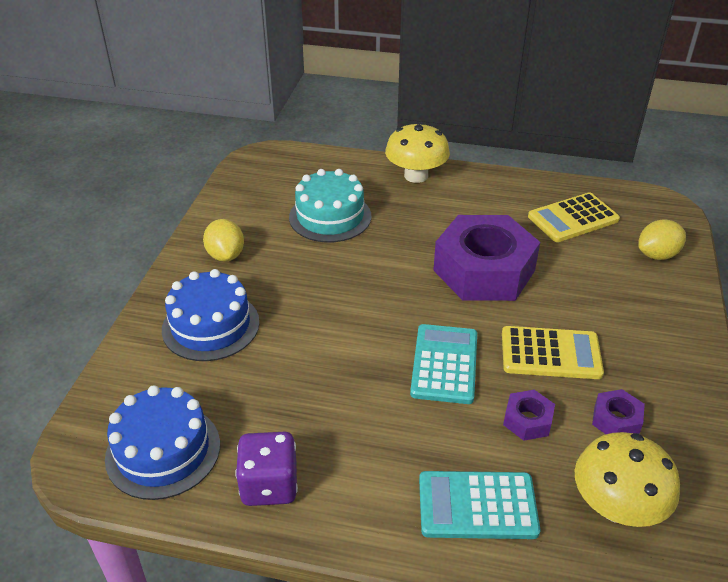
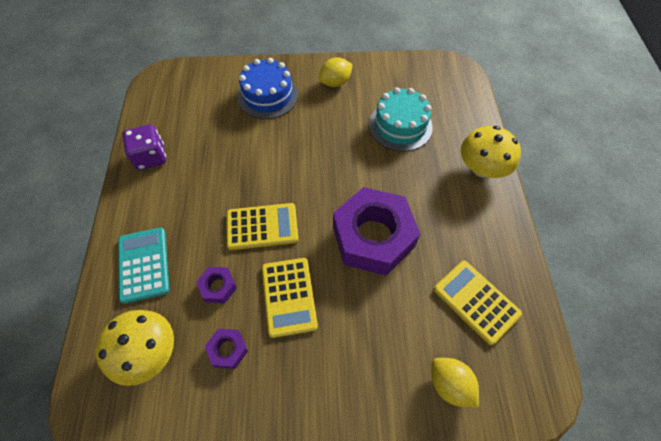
camera: 75 degrees right, 20 degrees up
blue cake [105,385,220,500] -> none
turquoise calculator [410,324,477,404] -> yellow calculator [227,203,299,250]

